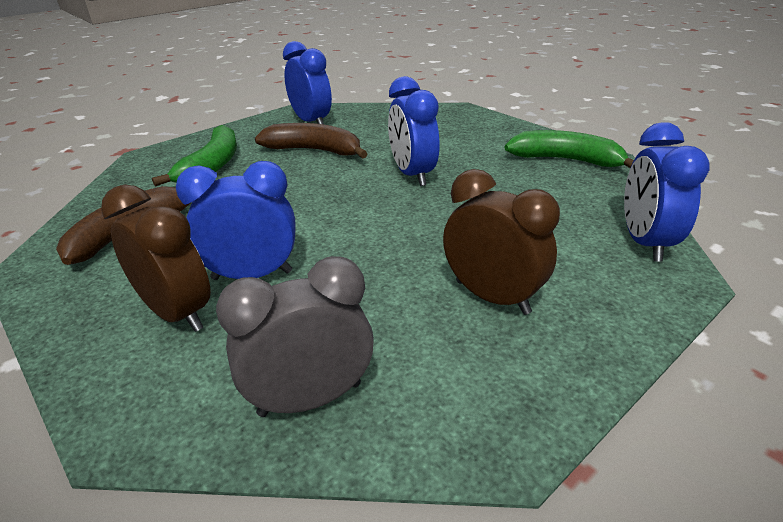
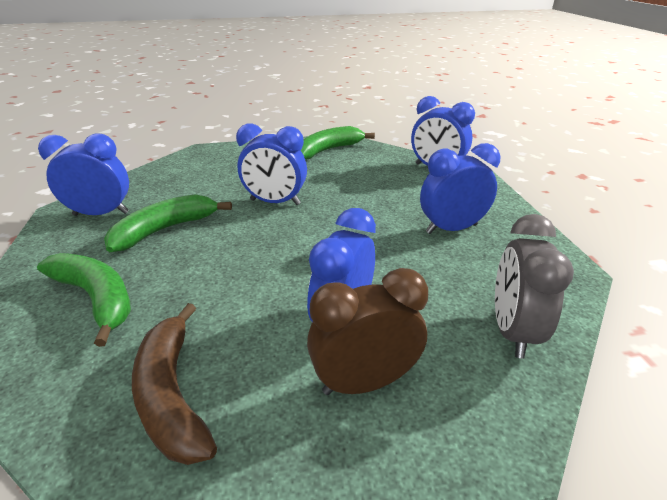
camera: 60 degrees left, 0 degrees up
brown banana [255,123,368,159] -> green banana [104,194,232,252]
brown clock [443,169,560,315] -> blue clock [420,143,501,234]

